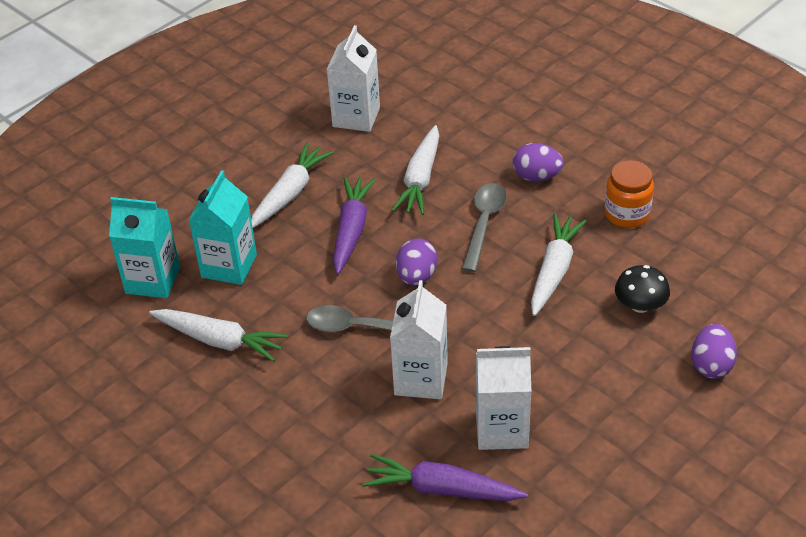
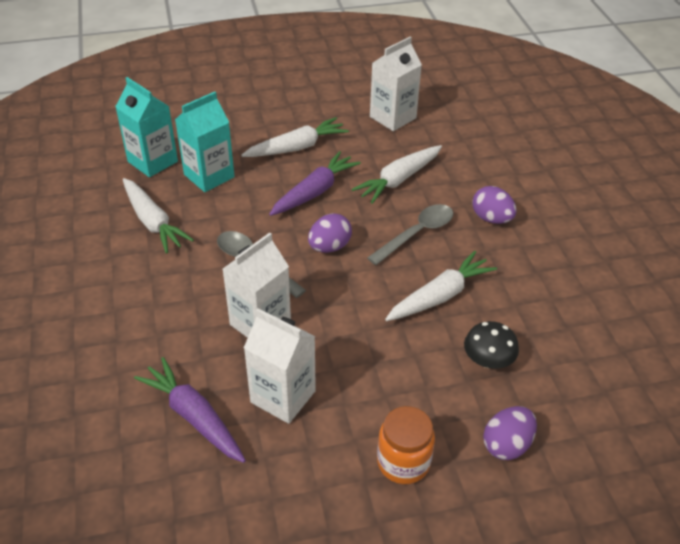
camera: 30 degrees right, 0 degrees up
orange jar [605,161,654,228] -> orange jar moved to [377,406,435,484]

